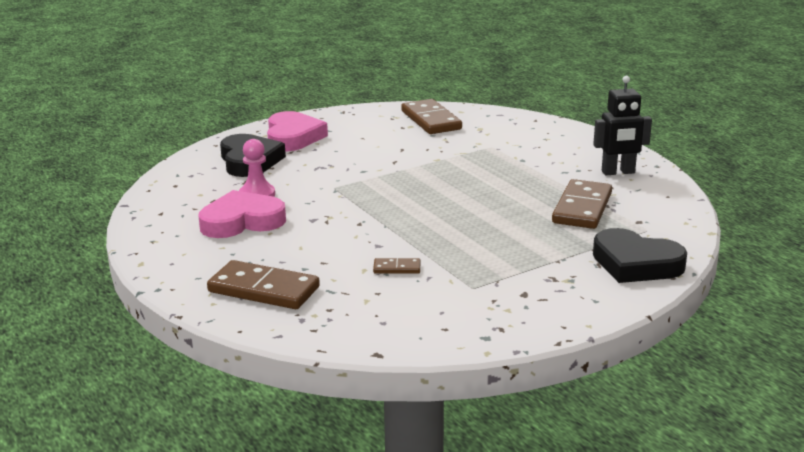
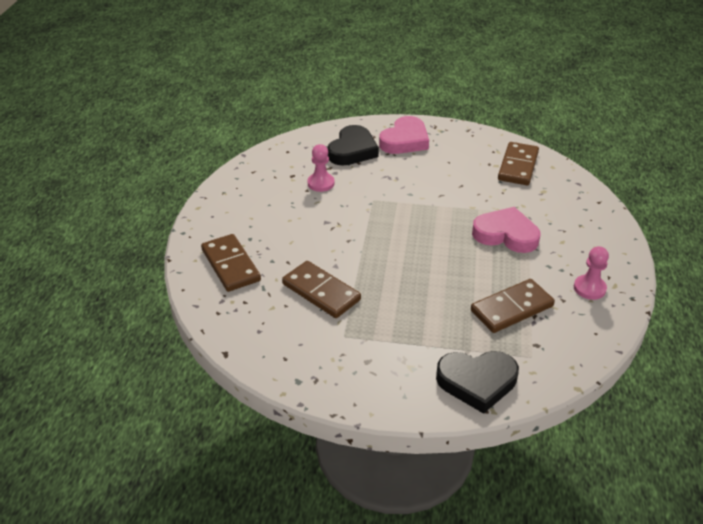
camera: 40 degrees right, 15 degrees up
pink heart [198,190,286,238] -> pink heart moved to [472,207,540,253]
brown domino [373,258,420,274] -> brown domino [282,261,361,318], size x2.12
black robot [593,76,652,175] -> pink pawn [574,246,609,300]
black heart [593,228,687,283] -> black heart turned 75 degrees counterclockwise [436,351,519,414]

